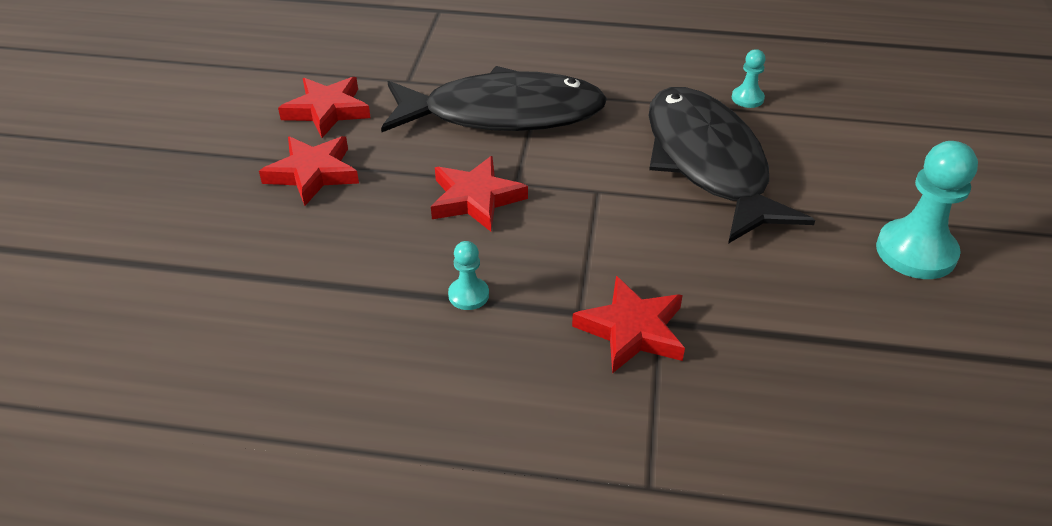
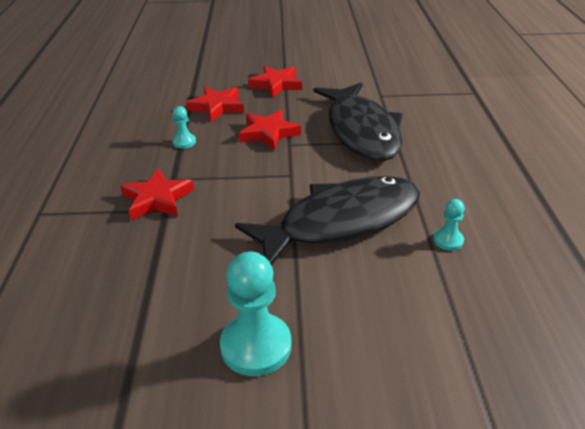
camera: 80 degrees right, 5 degrees down
red star [278,77,371,138] -> red star moved to [186,87,244,122]

